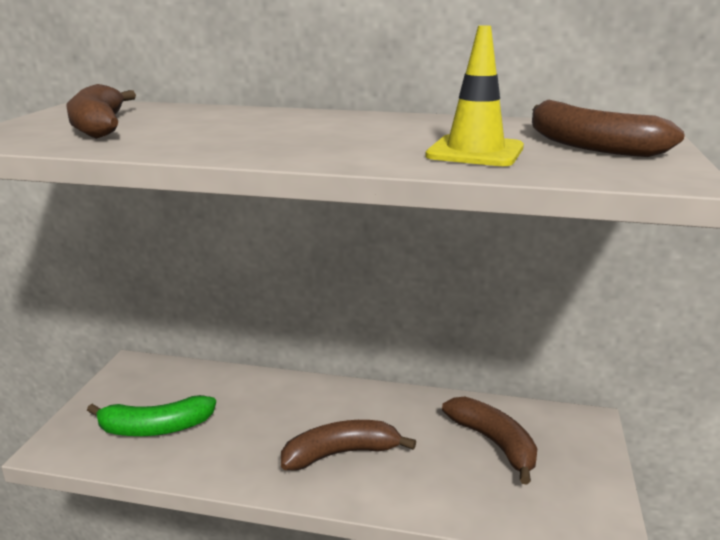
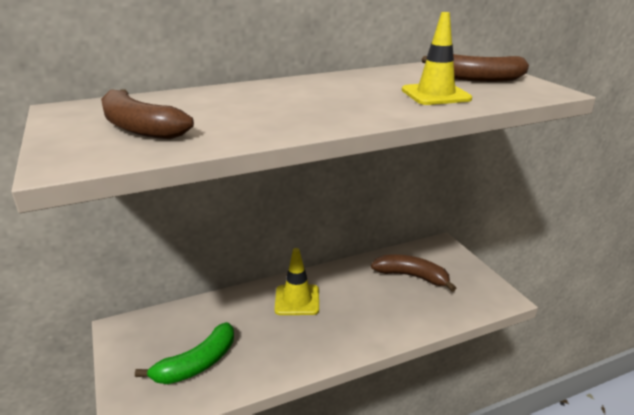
camera: 35 degrees left, 5 degrees up
brown banana [281,420,416,470] -> none
none -> yellow traffic cone [275,248,319,315]

